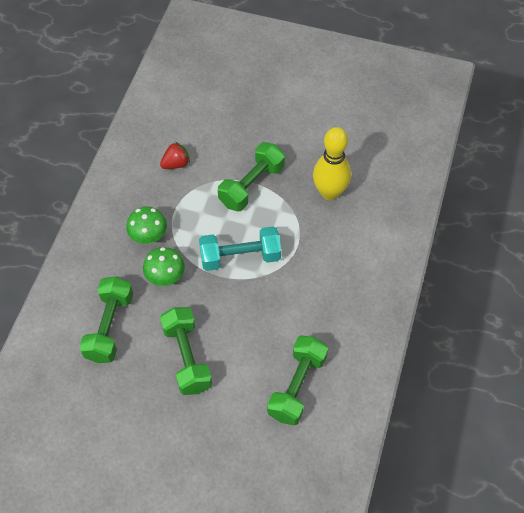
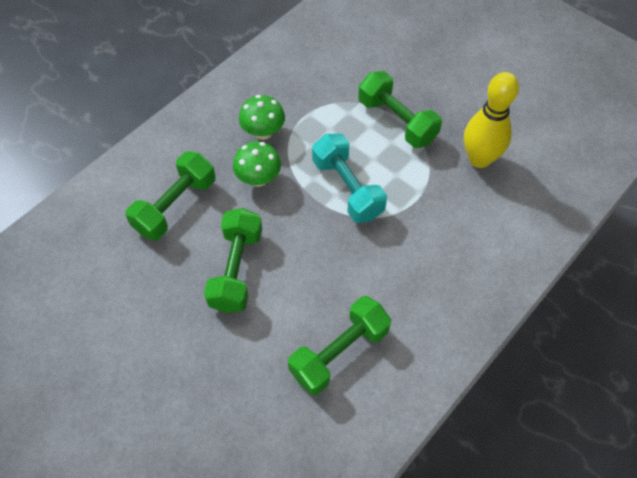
camera: 25 degrees right, 0 degrees up
red strawberry [160,142,190,169] -> none
turquoise dumbbell [199,226,281,271] -> turquoise dumbbell turned 45 degrees clockwise [312,133,387,223]
green dumbbell [218,142,285,211] -> green dumbbell turned 75 degrees clockwise [358,71,442,148]

